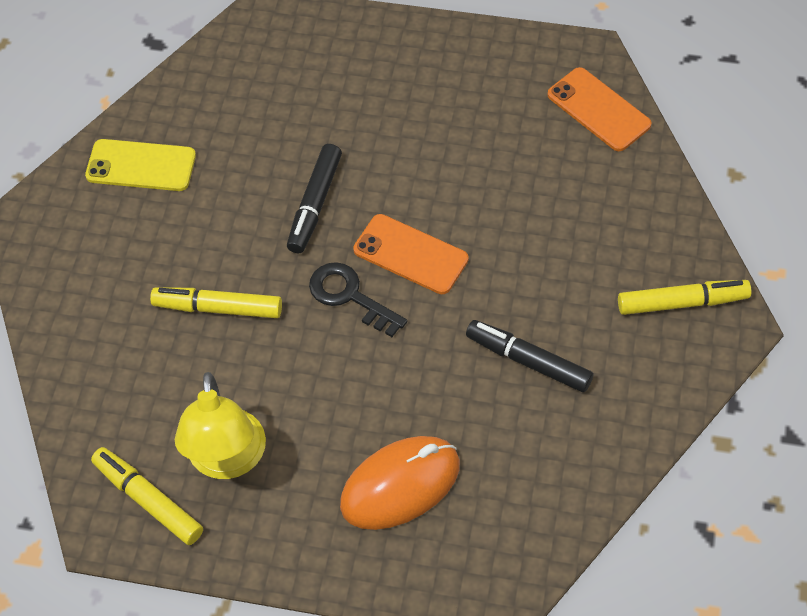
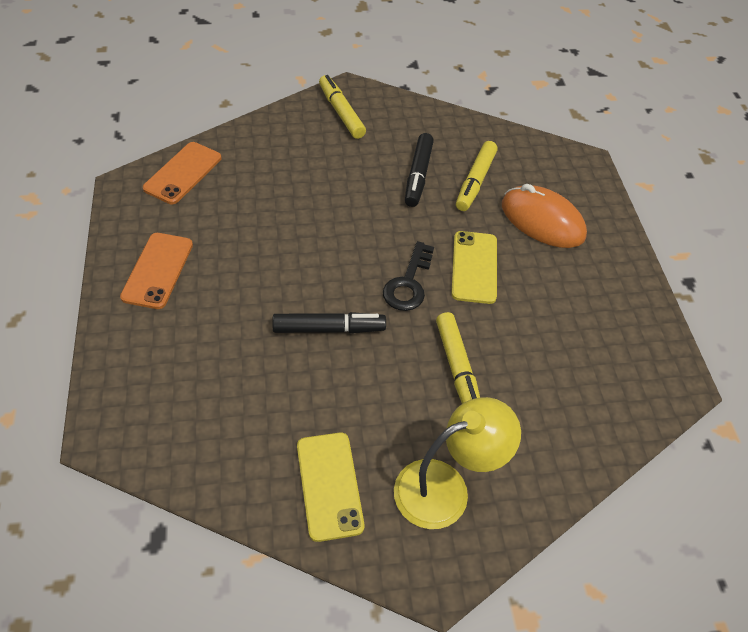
camera: 115 degrees left, 5 degrees down
yellow marker [91,447,203,545] -> yellow marker moved to [456,141,498,211]
yellow lamp [175,372,266,479] -> yellow lamp moved to [394,397,521,529]
orange phone [353,214,469,294] -> orange phone moved to [120,233,193,309]
none -> yellow phone [451,231,497,304]

